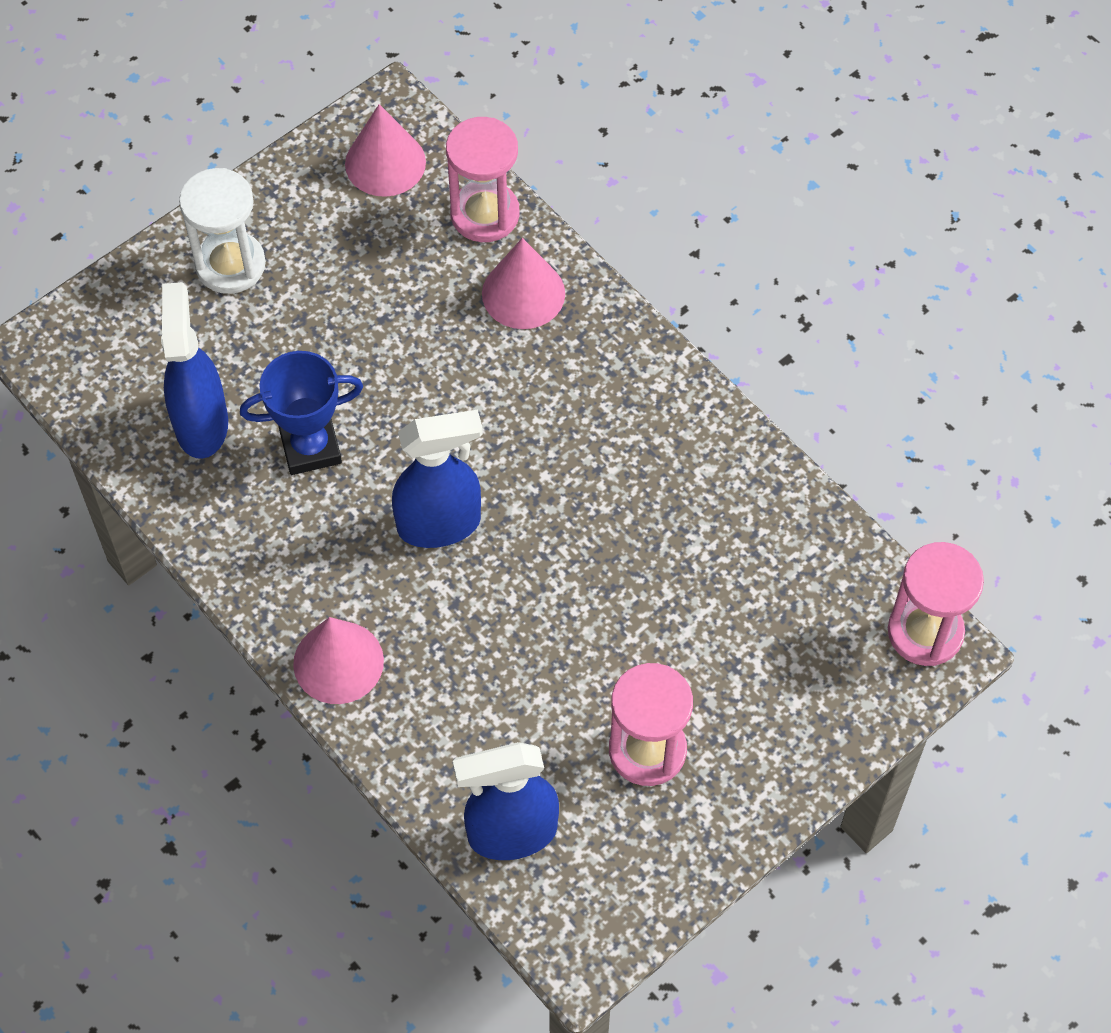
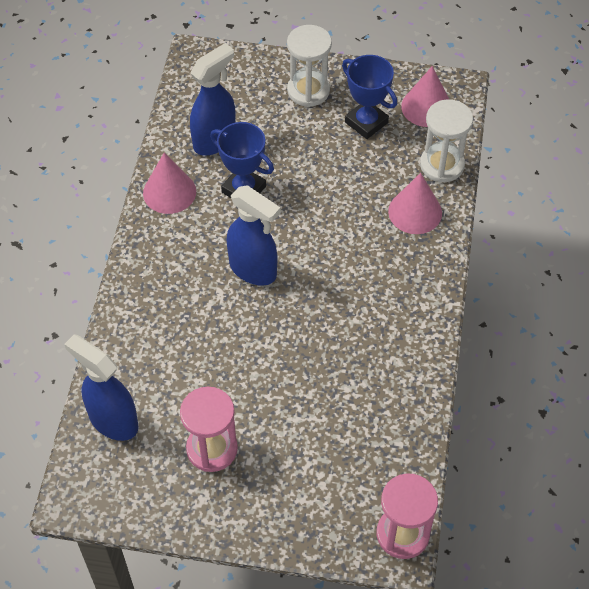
camera: 50 degrees right, 5 degrees down
pink cone [293,617,384,704] -> pink cone moved to [143,153,196,214]
pink hourglass [446,117,520,242] -> white hourglass [420,99,473,182]
none -> blue trophy [342,55,397,139]

